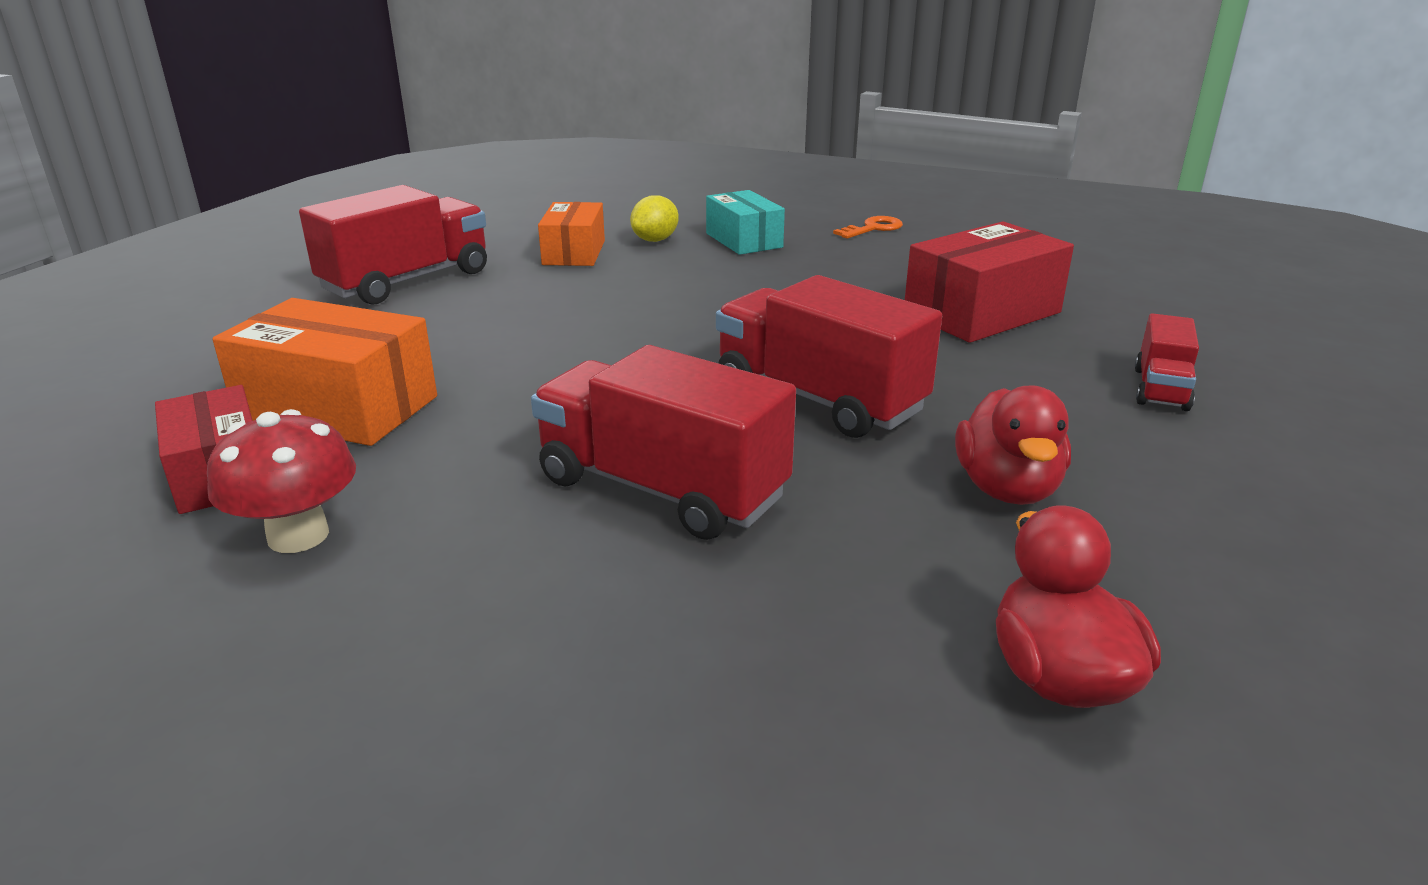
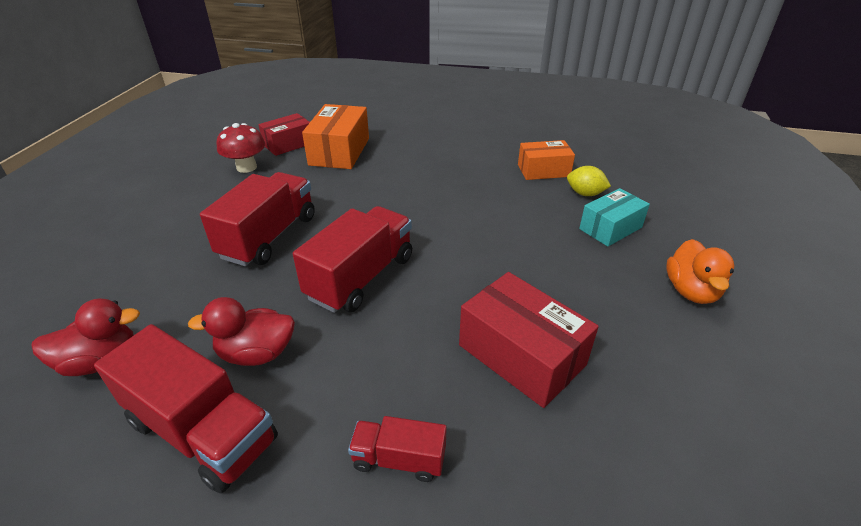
camera: 80 degrees right, 10 degrees up
red truck [299,185,487,305] -> red truck moved to [94,324,278,494]
orange key [833,216,903,239] -> orange duck [666,239,735,304]

